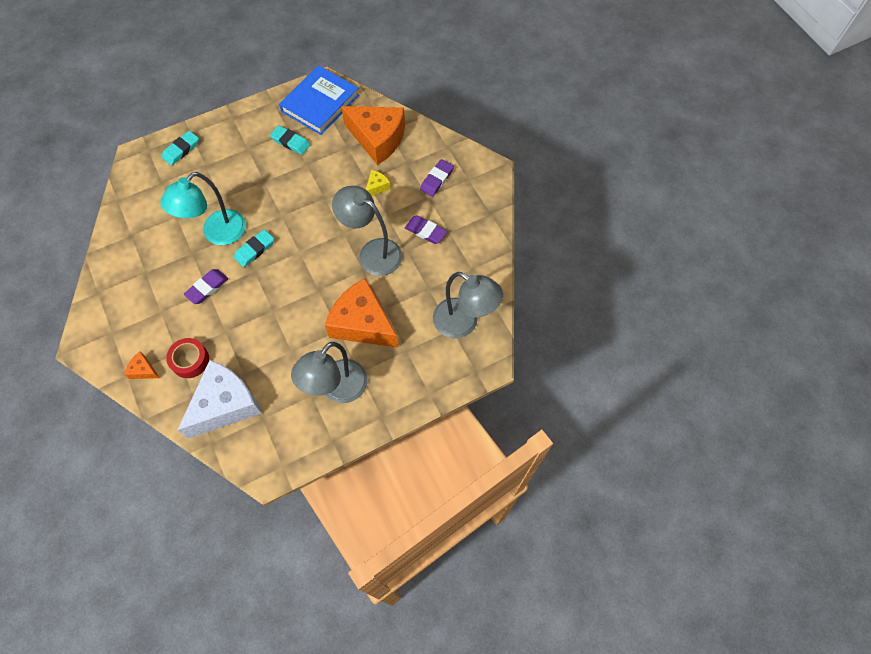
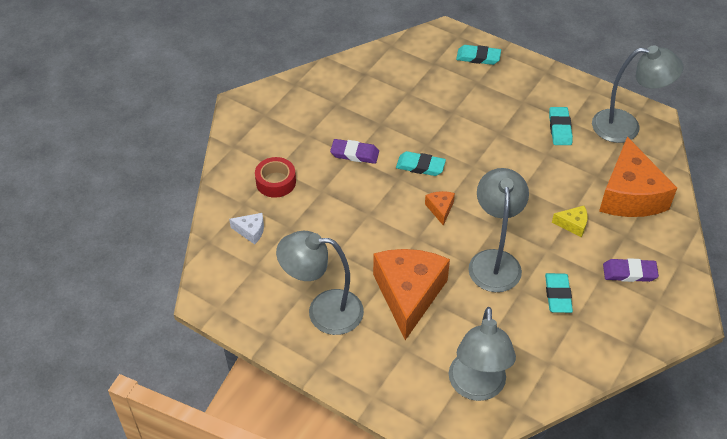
camera: 60 degrees right, 15 degrees down
orange cheese [124,352,160,379] -> orange cheese moved to [425,191,455,226]
turquoise lamp [160,172,246,245] -> none
white cheese [178,360,262,439] -> white cheese [229,213,264,244], size x0.42
blue book [279,65,359,135] -> grey lamp [592,45,683,143]
purple eraser [405,215,447,244] -> turquoise eraser [545,273,573,313]

